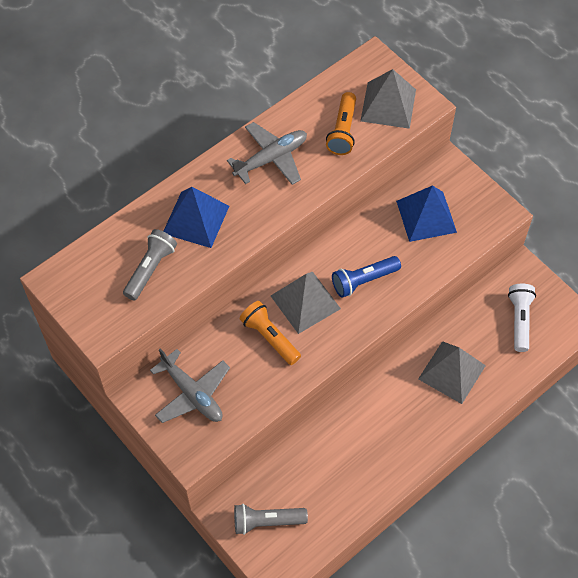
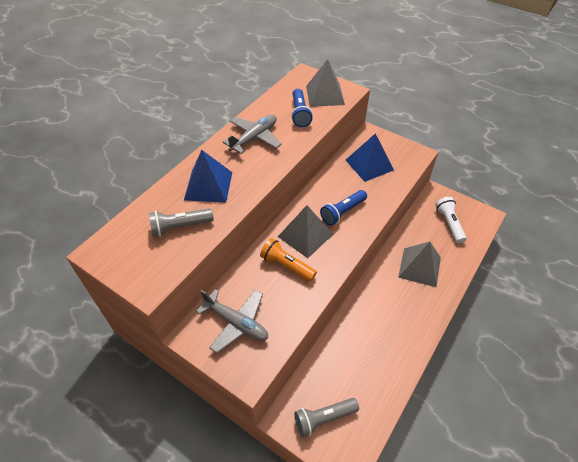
camera: 15 degrees left, 10 degrees down
grey flashlight [123,229,177,301] -> grey flashlight turned 120 degrees counterclockwise [148,208,214,237]
orange flashlight [326,92,356,155] -> blue flashlight [291,89,313,127]

